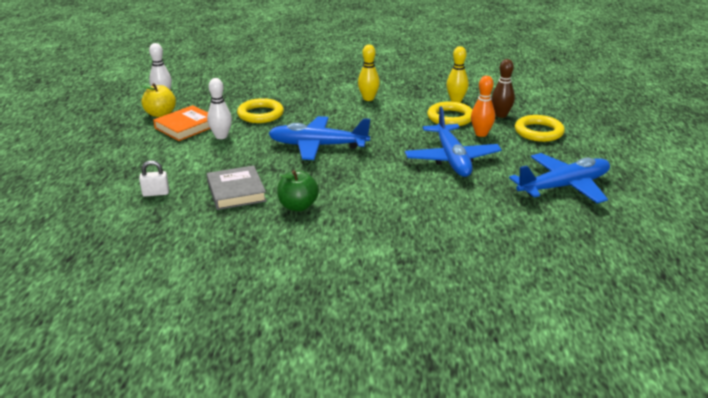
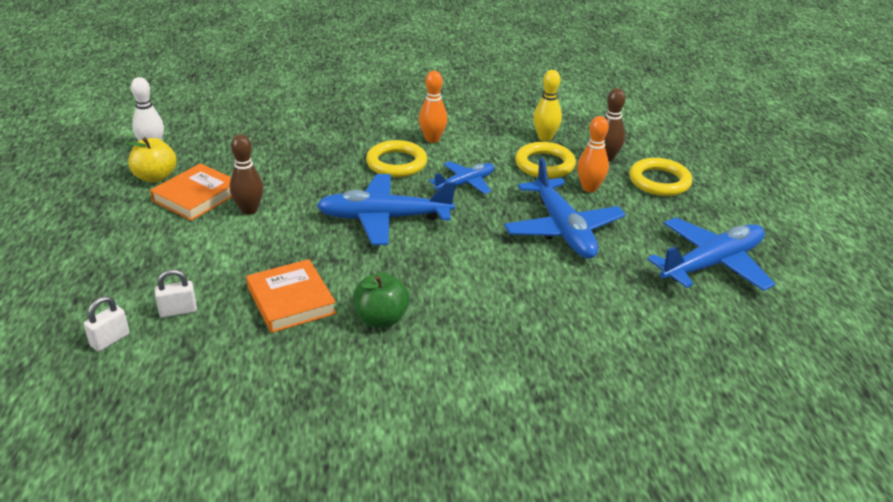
camera: 10 degrees left, 5 degrees up
white bowling pin [207,78,232,139] -> brown bowling pin [230,134,264,215]
grey book [207,165,267,210] -> orange book [246,259,336,333]
yellow ring [237,98,284,123] -> yellow ring moved to [366,140,427,177]
yellow bowling pin [358,45,380,101] -> orange bowling pin [419,71,447,143]
none -> white padlock [84,296,130,352]
none -> blue plane [429,161,494,194]

